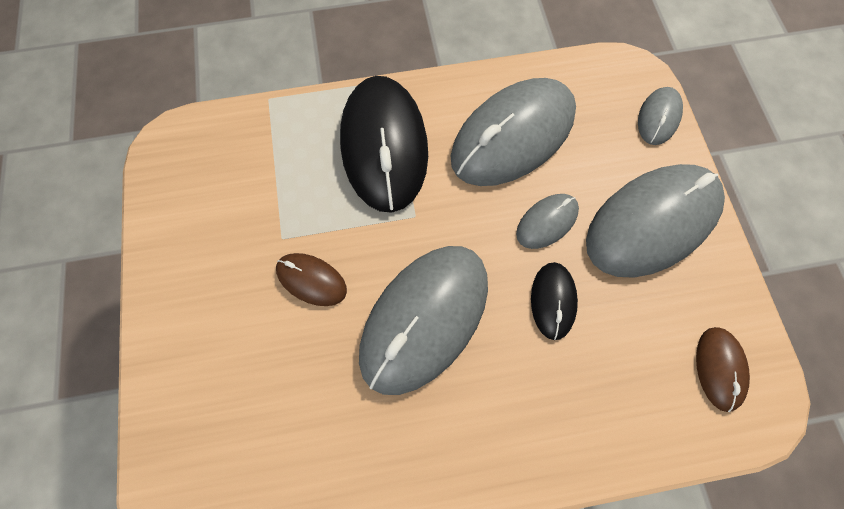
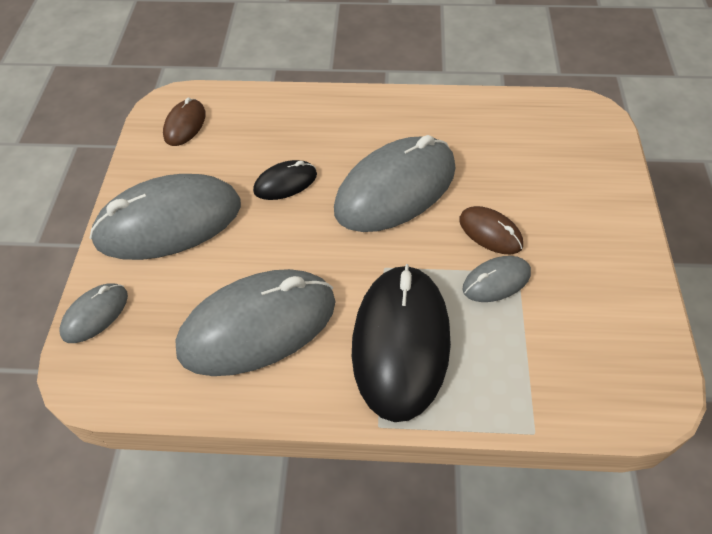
camera: 165 degrees left, 15 degrees down
grey mouse [516,194,579,249] -> grey mouse moved to [463,256,531,302]
black mouse [531,262,578,340] -> black mouse turned 45 degrees clockwise [253,160,317,200]

